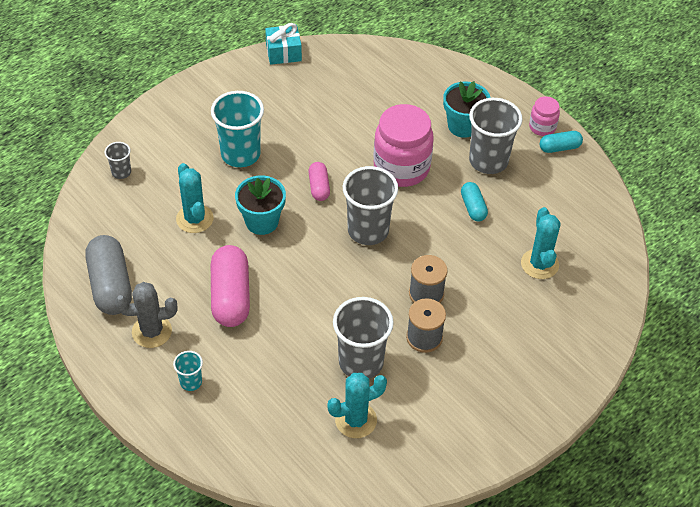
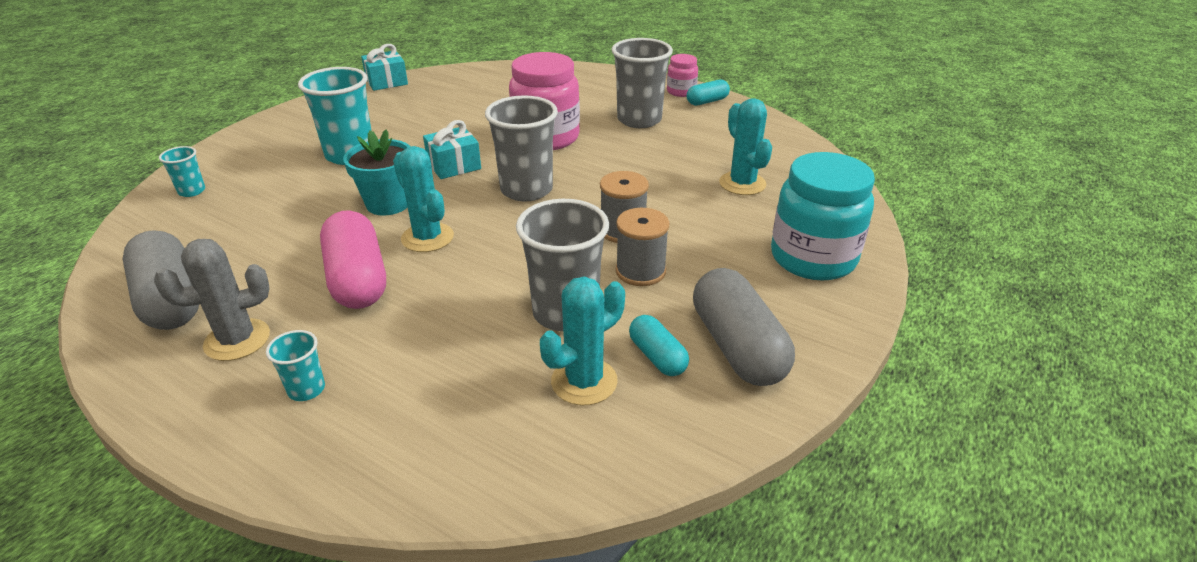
camera: 15 degrees left, 15 degrees down
grey cup [105,142,131,179] -> turquoise cup [159,146,205,197]
turquoise cactus [176,163,214,233] -> turquoise cactus moved to [393,146,454,252]
pink capsule [308,162,330,201] -> turquoise gift [423,120,481,179]
turquoise flower pot [443,81,491,138] -> none
turquoise capsule [461,182,488,222] -> turquoise capsule moved to [629,315,689,376]
none -> grey capsule [693,268,795,386]
none -> turquoise jar [771,152,875,281]

